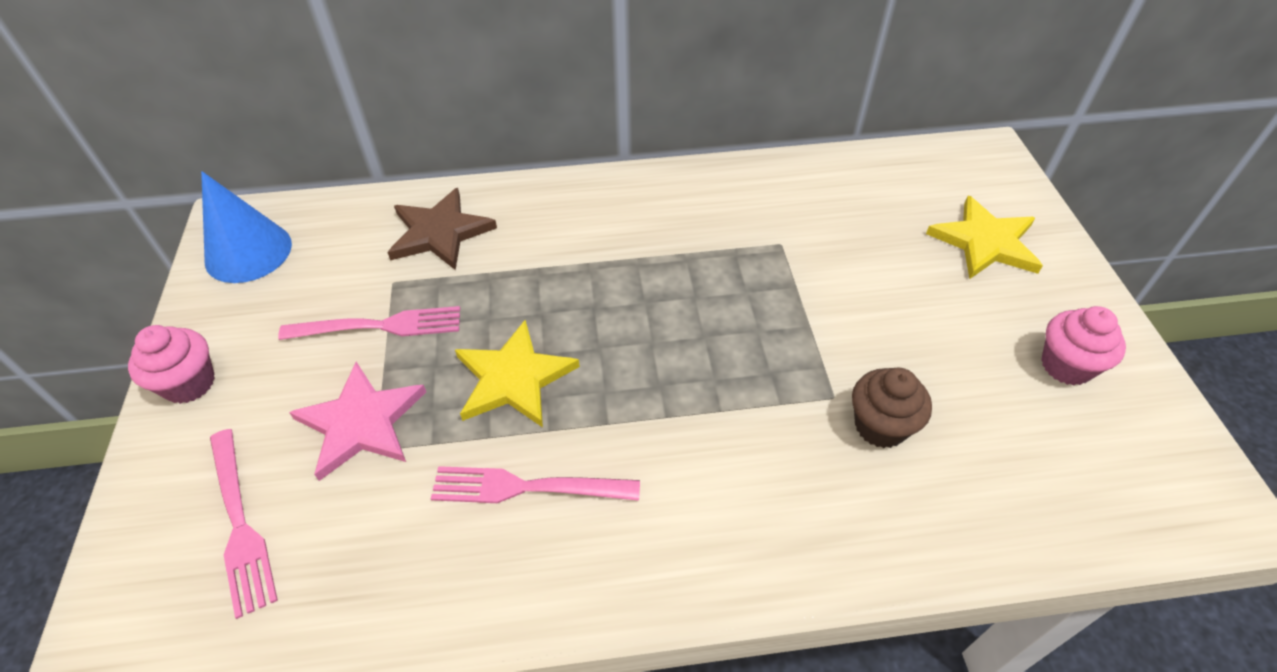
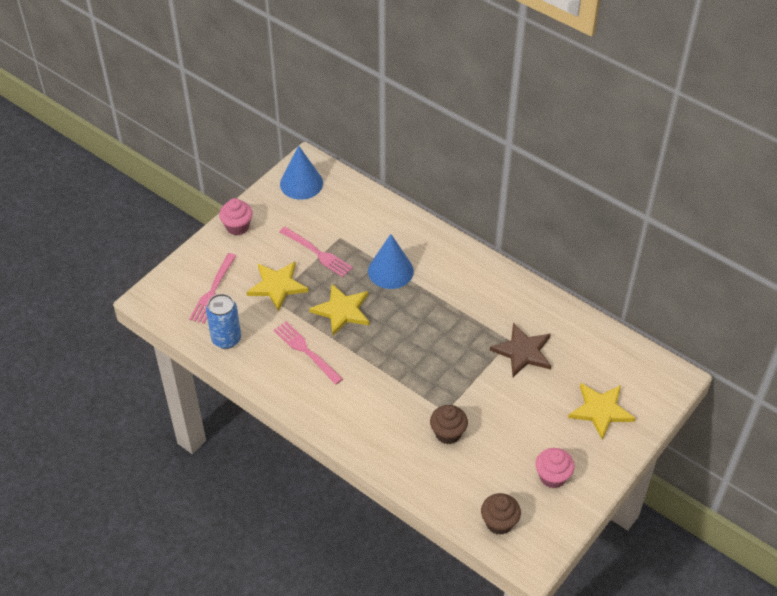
camera: 45 degrees right, 0 degrees up
pink star [289,362,426,481] -> yellow star [246,262,309,311]
brown star [387,188,497,270] -> brown star moved to [490,323,551,377]
none -> blue can [206,294,241,349]
none -> blue cone [368,234,414,289]
none -> brown cupcake [481,493,521,535]

